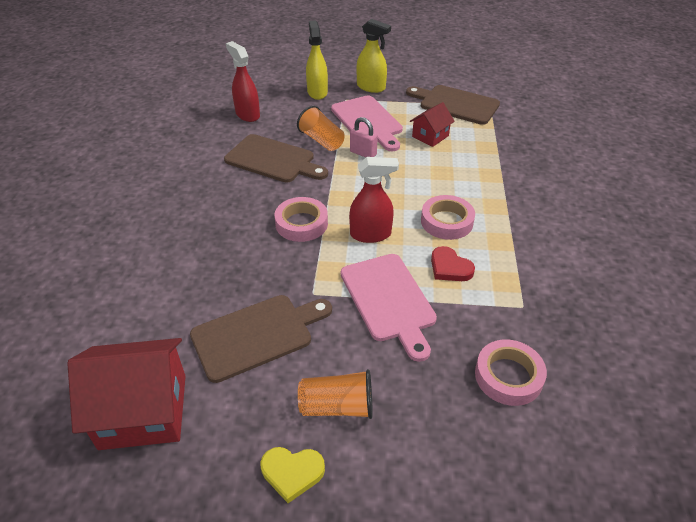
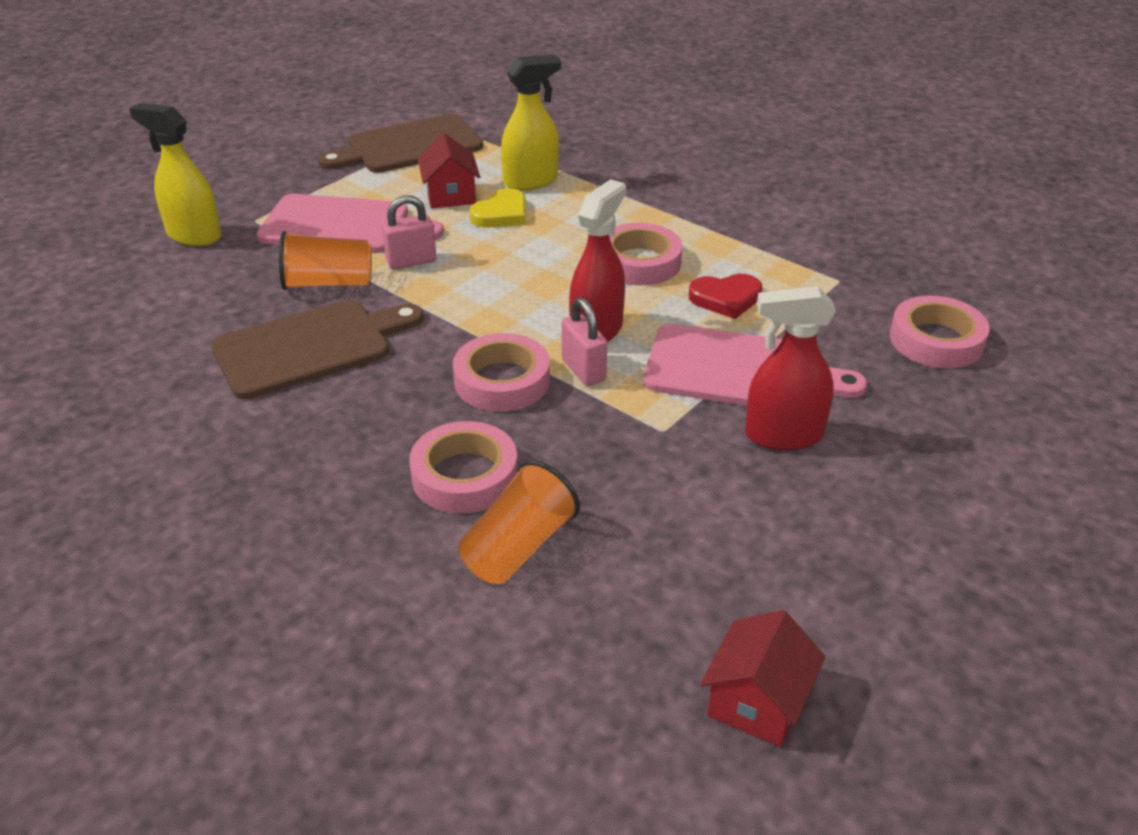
camera: 55 degrees left, 5 degrees down
red house [67,338,186,450] -> red house [700,610,825,747], size x0.54
brown cutting board [190,295,332,383] -> none
red spray bottle [226,41,260,122] -> red spray bottle moved to [745,286,836,451]
yellow heart [261,447,325,503] -> yellow heart moved to [469,188,526,228]
orange cup [298,369,373,419] -> orange cup moved to [459,460,580,584]
yellow spray bottle [357,19,391,93] -> yellow spray bottle moved to [501,55,561,191]
none -> pink tape [409,421,518,514]
none -> pink padlock [562,297,607,386]

